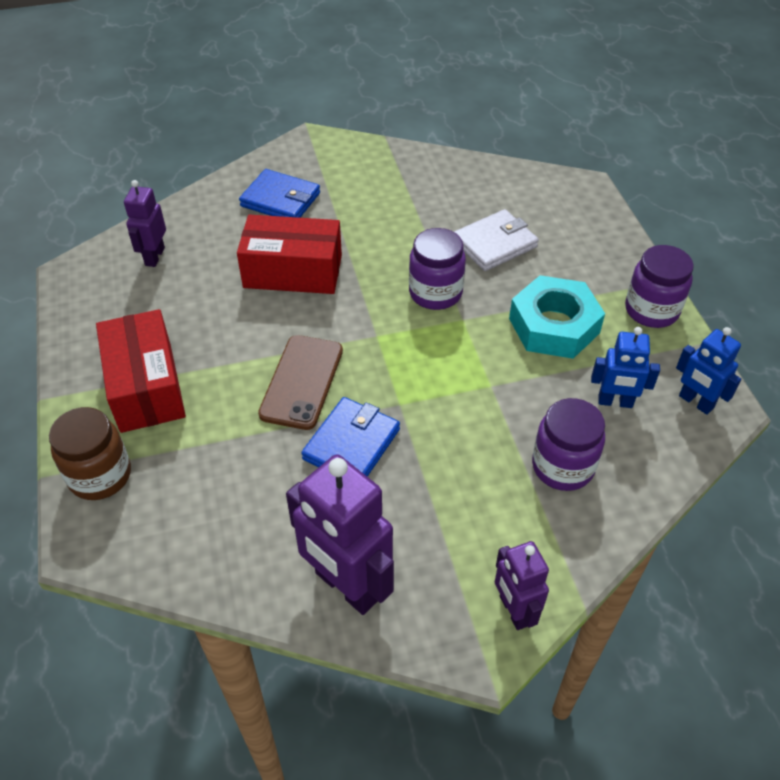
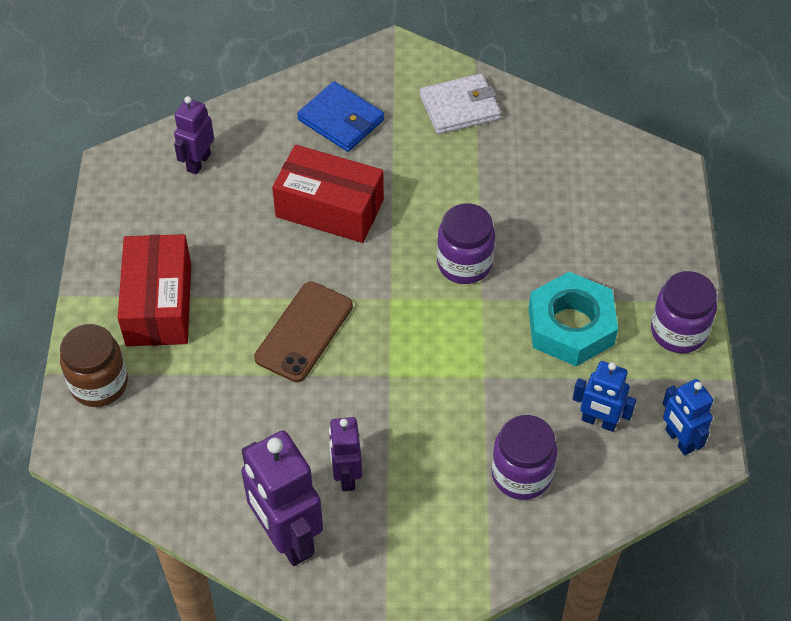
camera: 15 degrees right, 5 degrees up
blue wallet [301,397,400,477] -> none
white wallet [454,209,539,271] -> white wallet moved to [420,73,501,134]
purple robot [495,541,549,630] -> purple robot moved to [329,417,362,491]

